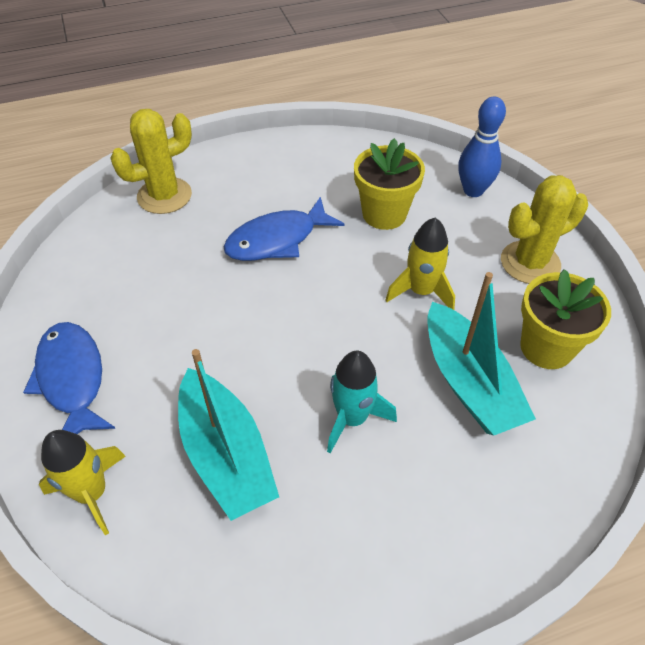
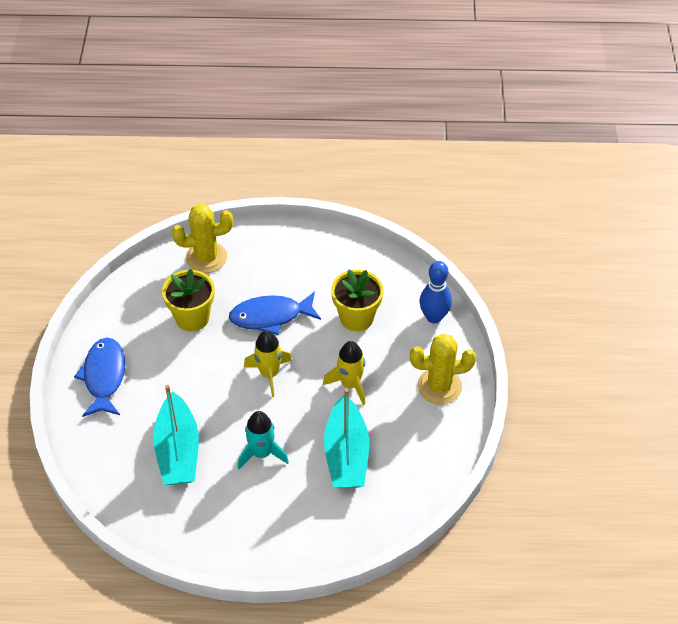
camera: 20 degrees right, 0 degrees up
yellow rocket [39,430,126,535] -> yellow rocket moved to [244,331,292,397]
yellow flower pot [520,269,611,369] -> yellow flower pot moved to [162,269,214,332]

